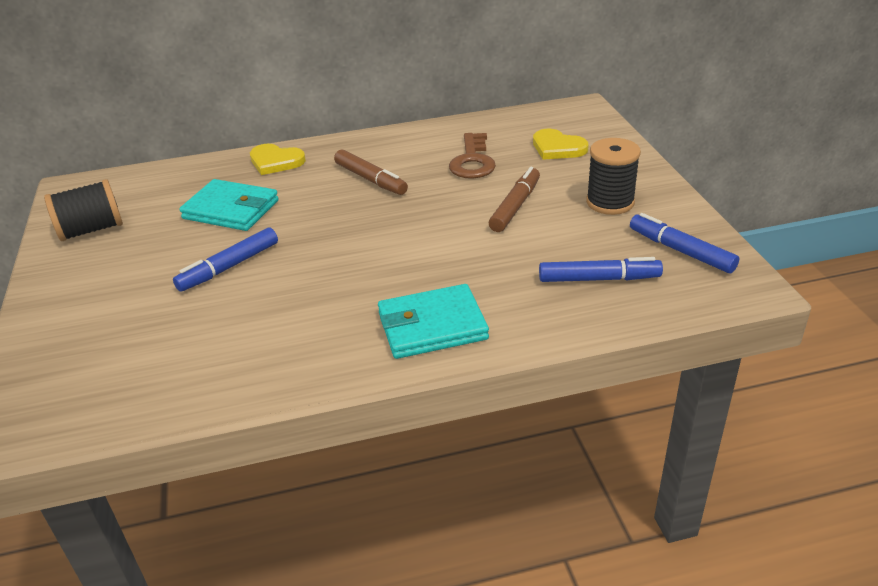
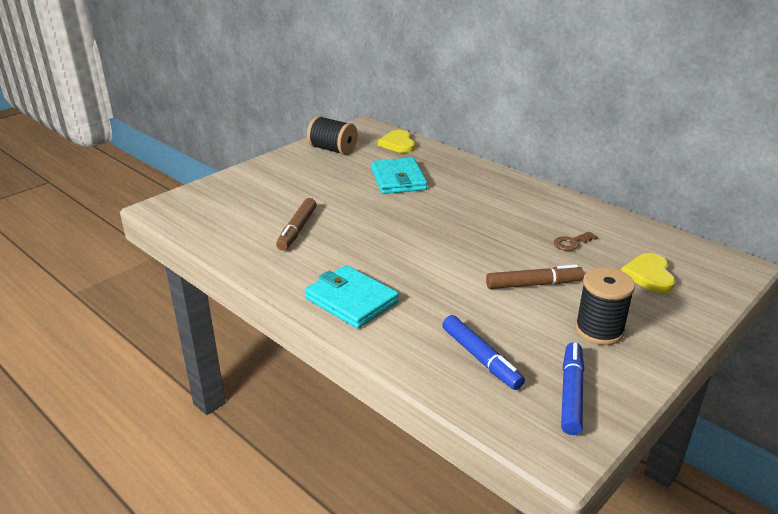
camera: 55 degrees right, 5 degrees down
blue marker [173,227,278,292] -> none
yellow heart [250,144,306,175] -> yellow heart moved to [378,130,415,153]
brown marker [334,149,408,195] -> brown marker moved to [276,198,317,251]
brown key [449,133,496,179] -> brown key [554,231,598,251], size x0.58

